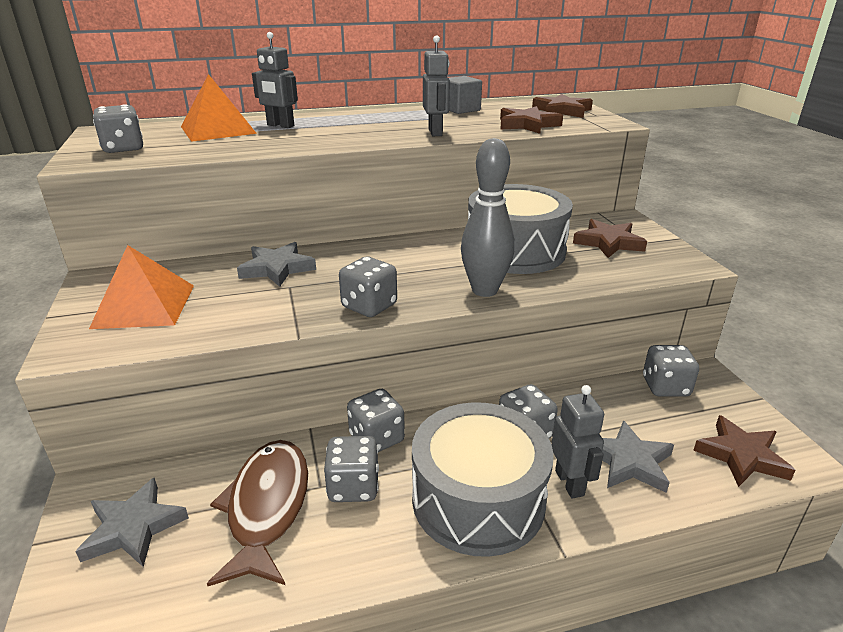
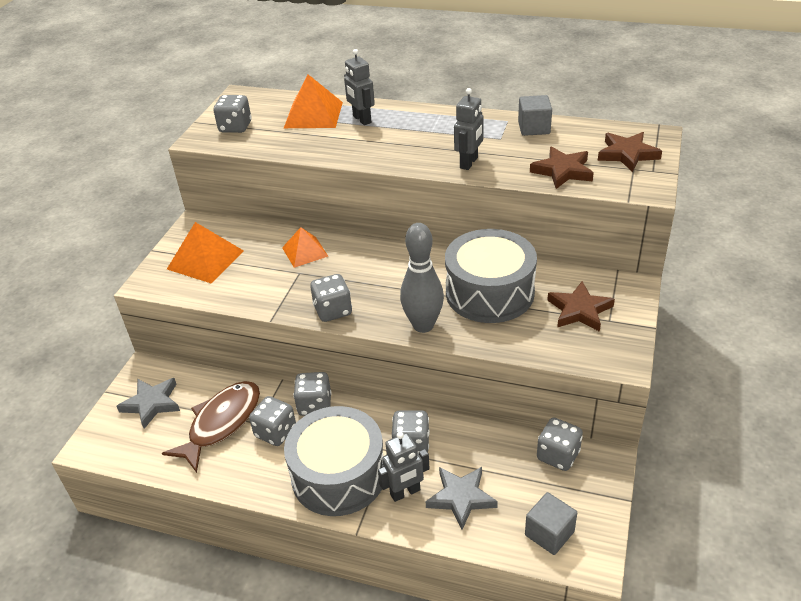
camera: 35 degrees right, 10 degrees up
grey star [237,242,316,287] -> orange pyramid [282,227,328,268]
grey robot [551,385,604,499] -> grey robot turned 45 degrees clockwise [378,432,430,502]
brown star [693,415,795,487] -> grey cube [525,492,577,555]

